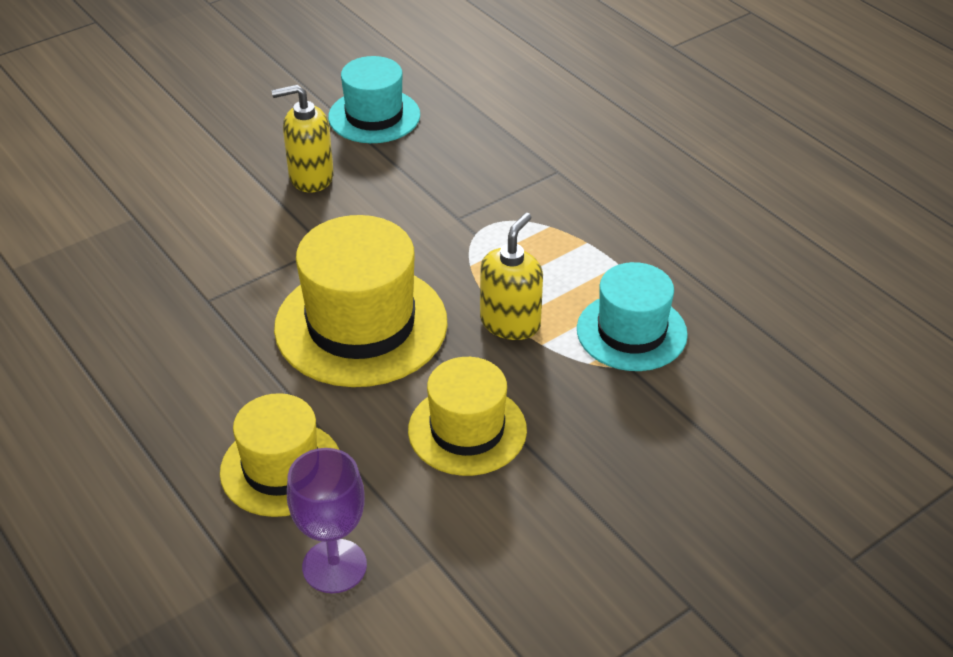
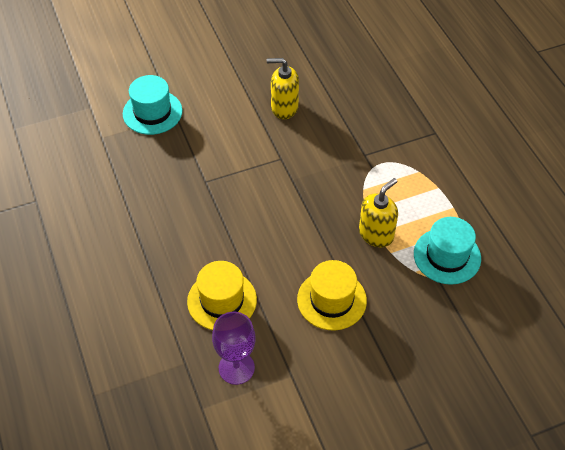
camera: 15 degrees right, 10 degrees up
yellow hat [274,215,448,387] -> none
turquoise hat [328,56,420,143] -> turquoise hat moved to [123,75,182,135]

